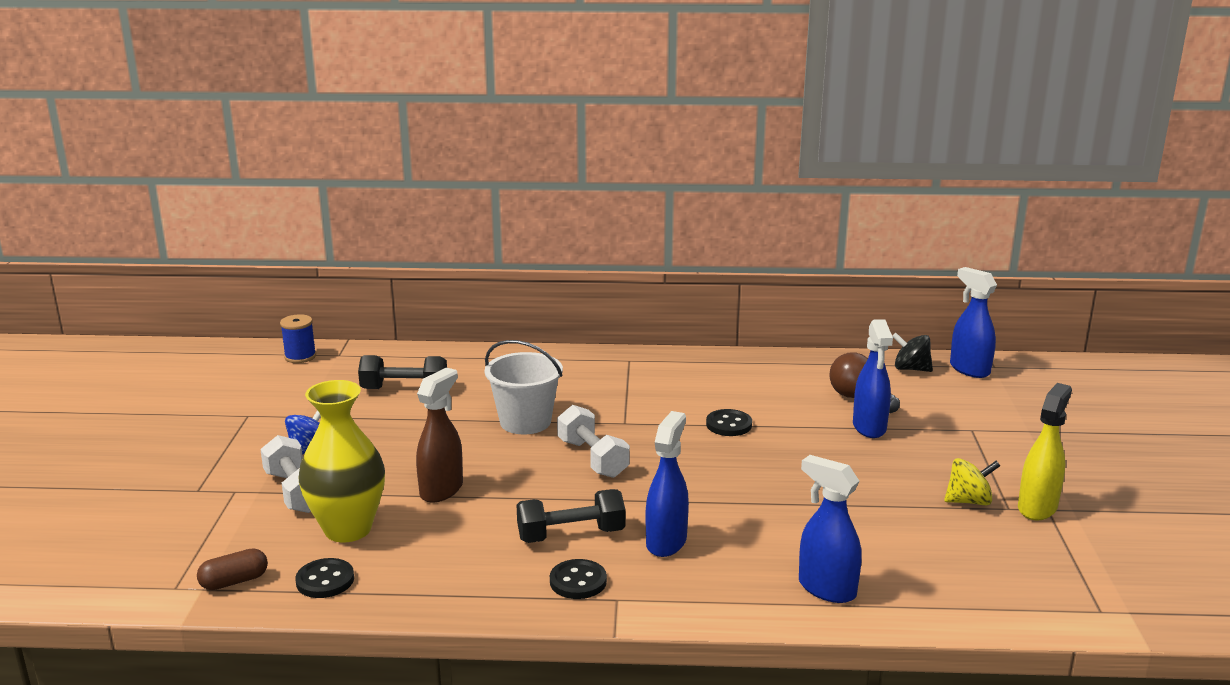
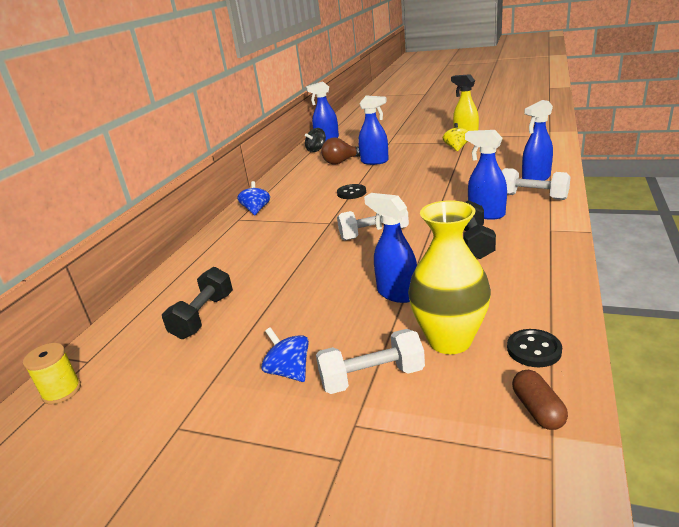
camera: 70 degrees left, 5 degrees up
blue spool [280,314,316,363] -> yellow spool [23,343,81,404]
brown spray bottle [416,367,463,503] -> blue spray bottle [364,193,417,303]
white bucket [485,340,563,434] -> none
black button [550,559,607,599] -> none
none -> blue spinning top [237,181,270,215]
none -> white dumbbell [502,168,570,200]

